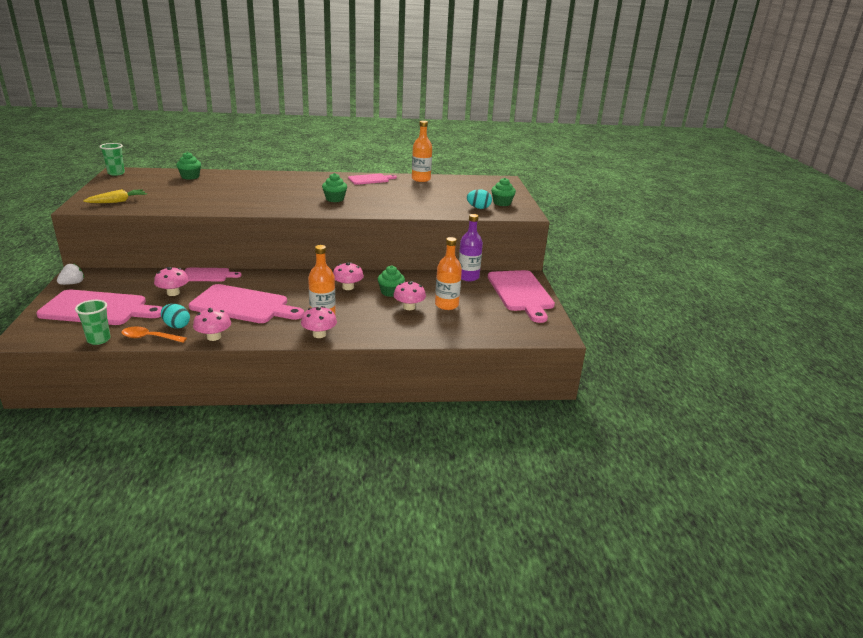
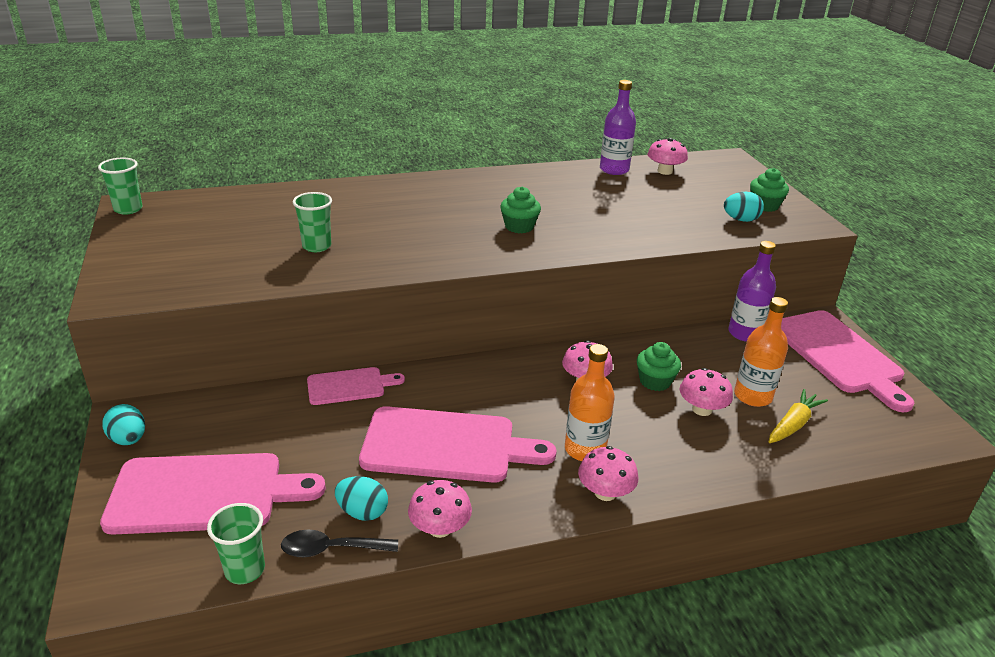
camera: 10 degrees left, 5 degrees up
white strawberry [57,263,84,285] -> turquoise egg [102,404,145,445]
yellow carrot [83,189,147,203] -> yellow carrot moved to [768,389,828,443]
orange spoon [121,327,187,343] -> black spoon [281,530,398,557]
pink mushroom [154,267,189,296] -> pink mushroom moved to [648,138,688,175]
green cupcake [176,152,201,180] -> none
pink cutting board [348,174,397,185] -> none
orange bottle [412,121,432,182] -> purple bottle [600,80,636,175]
none -> green cup [293,192,332,252]

